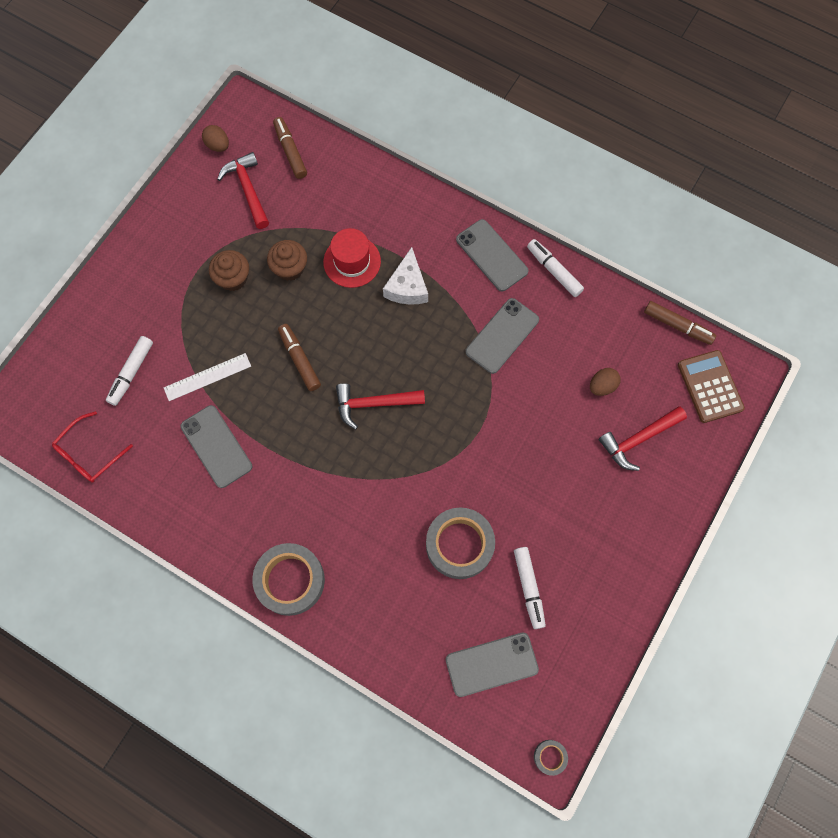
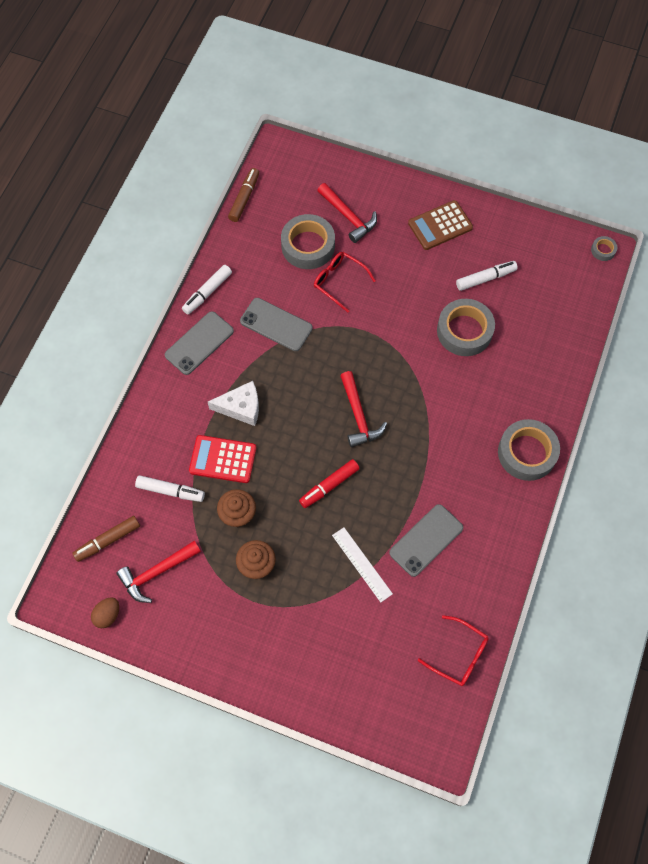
camera: 100 degrees left, 5 degrees down
white marker [106,336,153,406] -> white marker moved to [135,475,205,502]
brown marker [278,324,321,391] -> red marker [299,459,360,508]
red hat [323,228,381,288] -> red calculator [189,435,256,483]
grey phone [446,633,539,697] -> none
brown egg [590,368,621,396] -> grey tape [281,214,335,269]
brown calculator [678,350,745,423] -> brown calculator moved to [408,200,473,250]
none -> red glasses [314,252,376,312]

